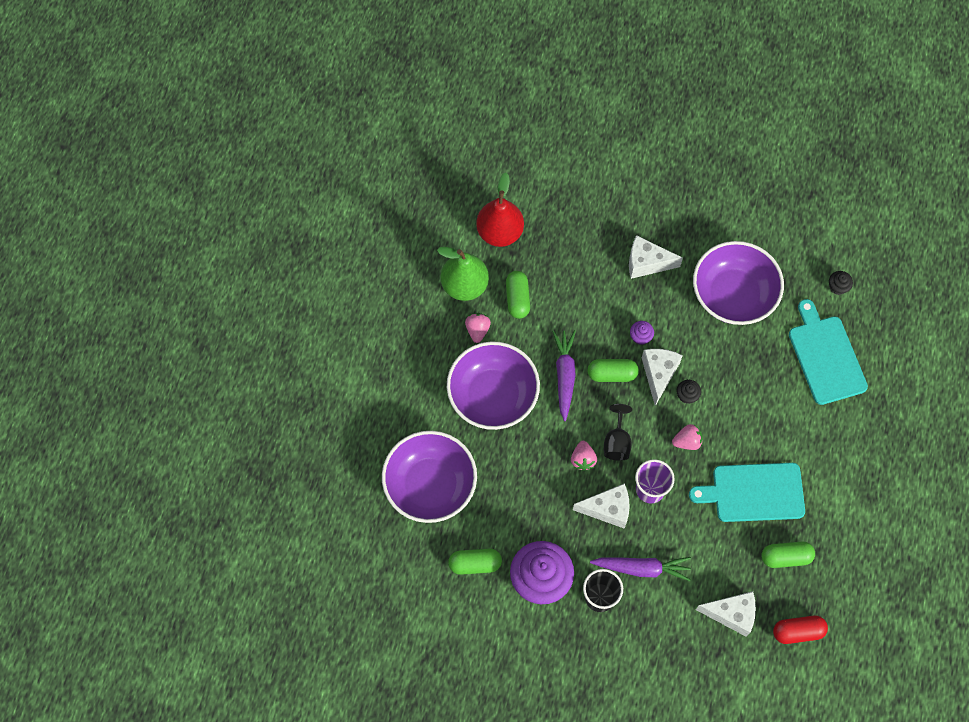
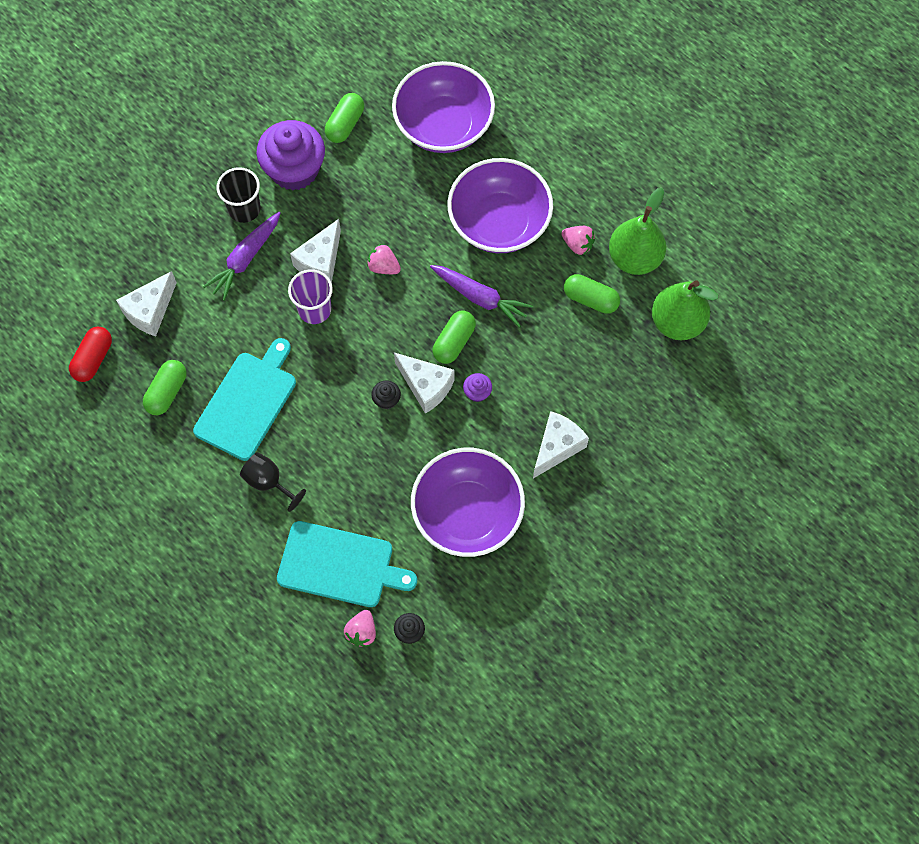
camera: 120 degrees right, 0 degrees up
red pear [476,173,524,247] -> green pear [652,280,718,340]
black goblet [604,404,632,461] -> black goblet moved to [240,452,306,512]
pink strawberry [672,424,703,450] -> pink strawberry moved to [344,610,376,647]

